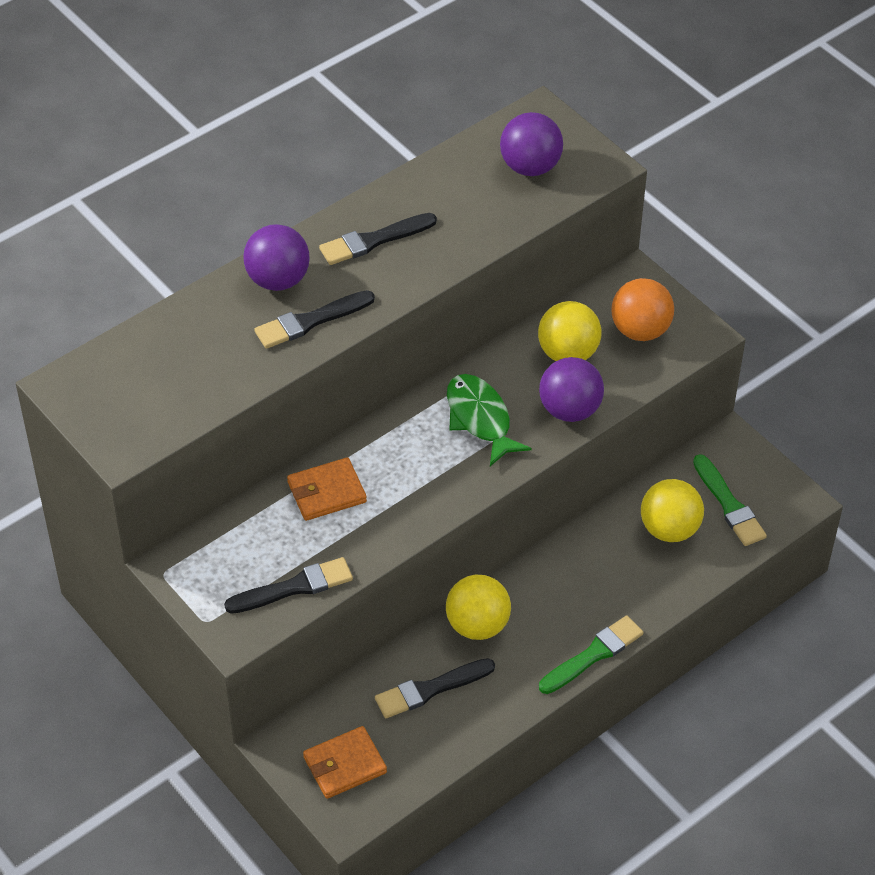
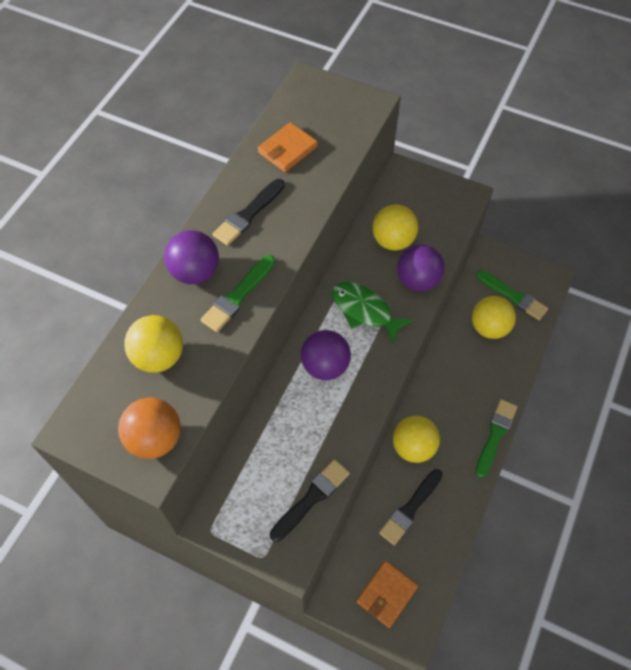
camera: 25 degrees left, 10 degrees up
black brush [254,290,375,349] -> green brush [201,255,275,332]
orange wallet [287,457,367,521] -> orange wallet moved to [258,122,318,172]
purple ball [500,112,563,176] -> purple ball moved to [301,330,351,380]
orange ball [611,278,674,341] -> orange ball moved to [118,397,181,459]
none -> yellow ball [124,315,183,372]

